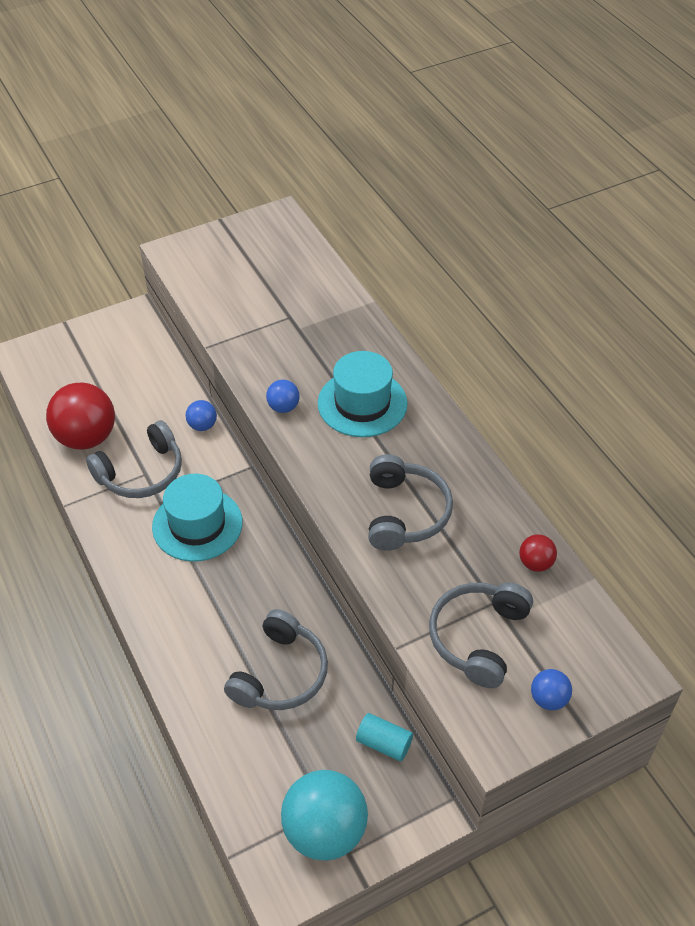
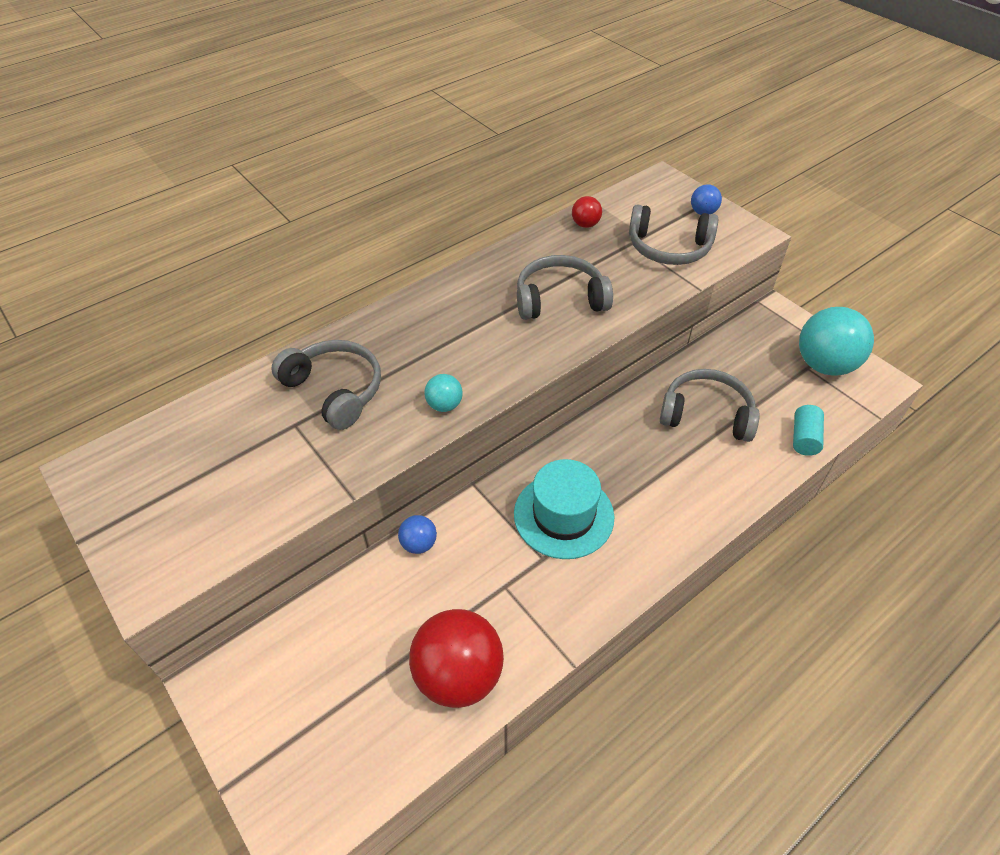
camera: 100 degrees left, 0 degrees up
grey headphones [86,420,182,498] -> grey headphones moved to [271,340,381,430]
blue ball [266,380,300,413] -> turquoise ball [424,374,463,412]
turquoise hat [318,351,408,437] -> none
turquoise cylinder [356,713,413,761] -> turquoise cylinder moved to [793,405,824,456]

